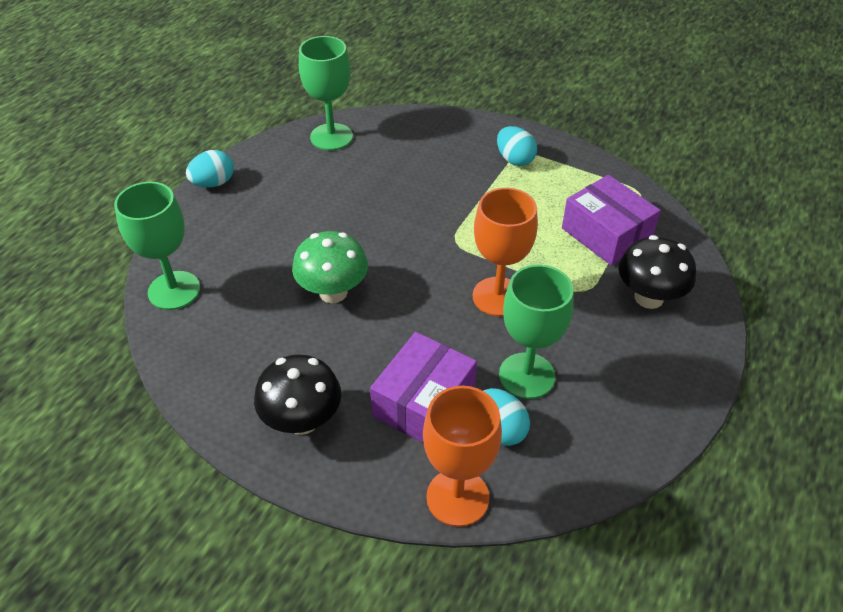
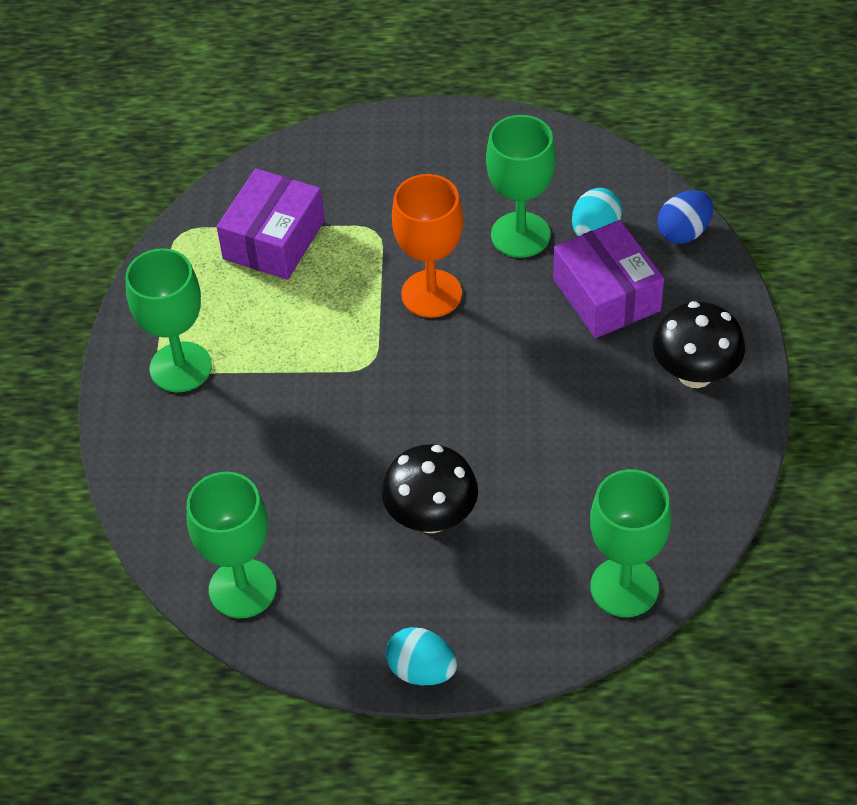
camera: 115 degrees left, 5 degrees up
green mushroom [292,231,368,303] -> none
purple box [370,332,477,443] -> purple box turned 60 degrees clockwise [553,220,664,338]
orange goblet [423,386,502,527] -> blue egg [657,190,713,244]
turquoise egg [497,126,537,166] -> green goblet [126,248,212,392]
black mushroom [618,235,696,309] -> black mushroom moved to [382,444,478,533]

